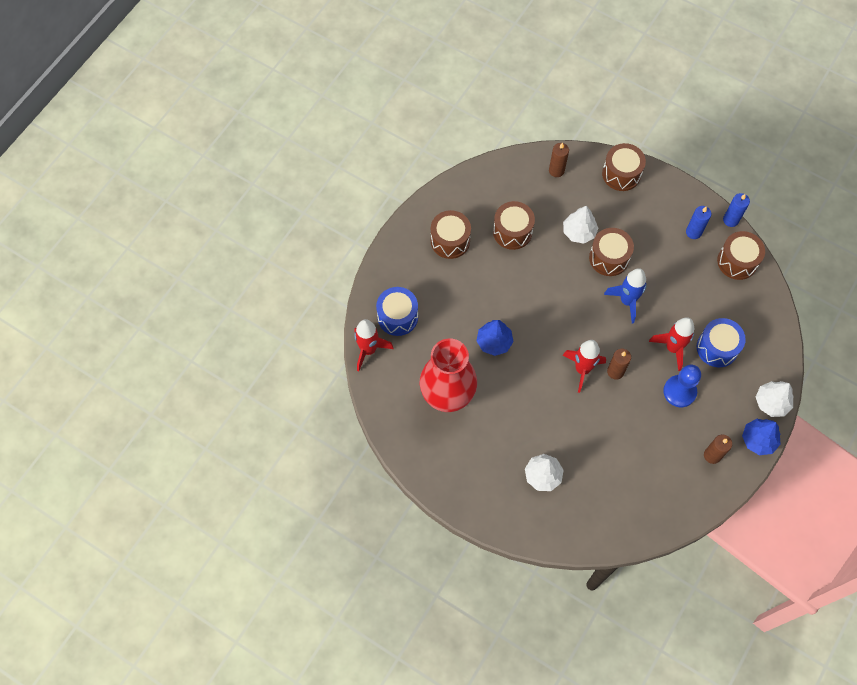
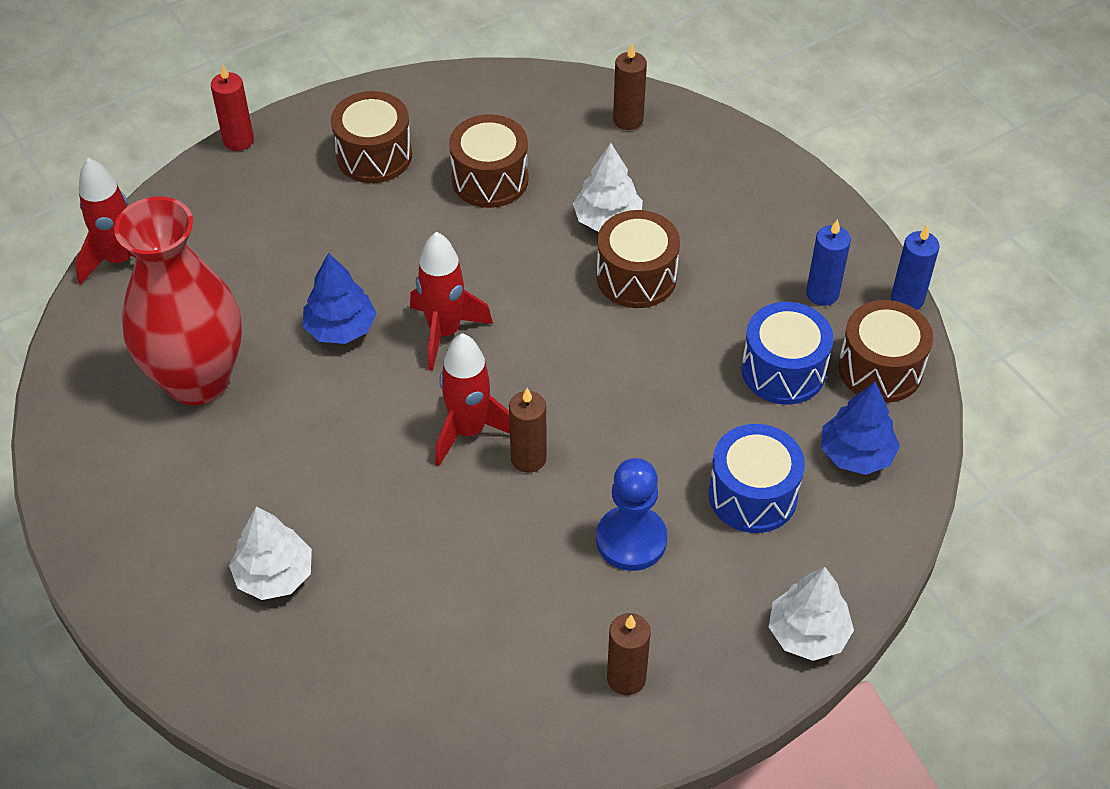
camera: 25 degrees right, 15 degrees down
blue drum [376,287,418,336] -> blue drum moved to [741,302,833,405]
brown drum [602,143,646,191] -> none
blue rocket [604,268,647,323] -> none
red rocket [649,317,694,371] -> red rocket moved to [410,232,493,371]
blue tree [742,419,781,455] -> blue tree moved to [821,382,900,475]
none -> red candle [211,64,254,151]

